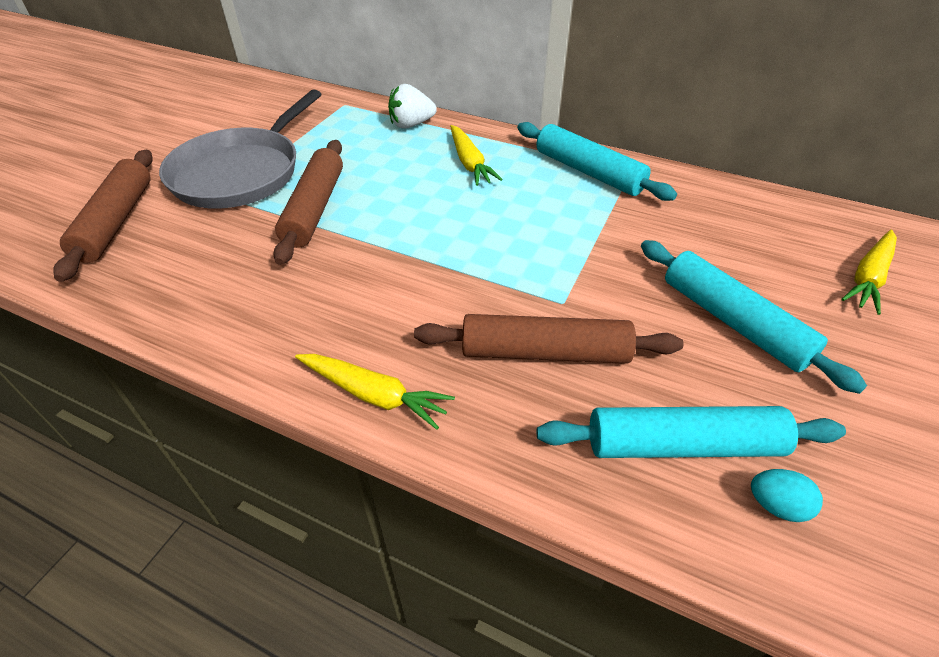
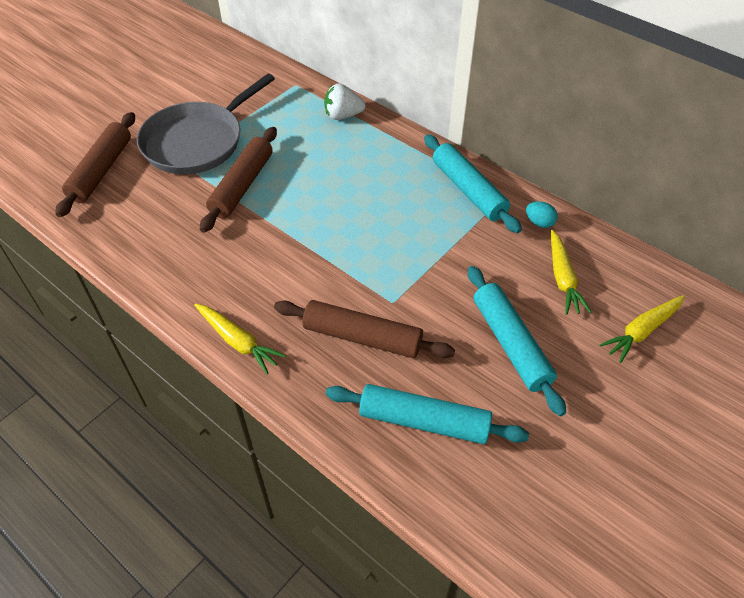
camera: 15 degrees right, 5 degrees up
yellow carrot [450,125,503,186] -> yellow carrot moved to [551,230,591,315]
turquoise egg [751,469,823,522] -> turquoise egg moved to [526,201,558,228]

